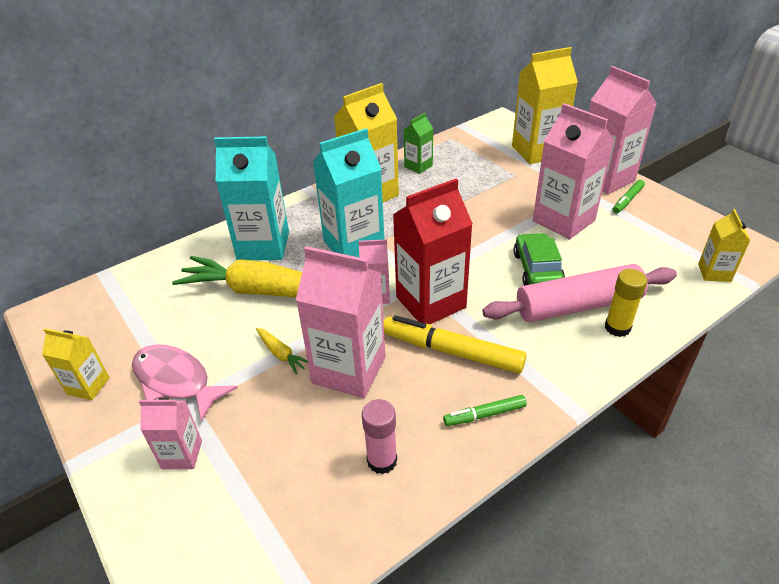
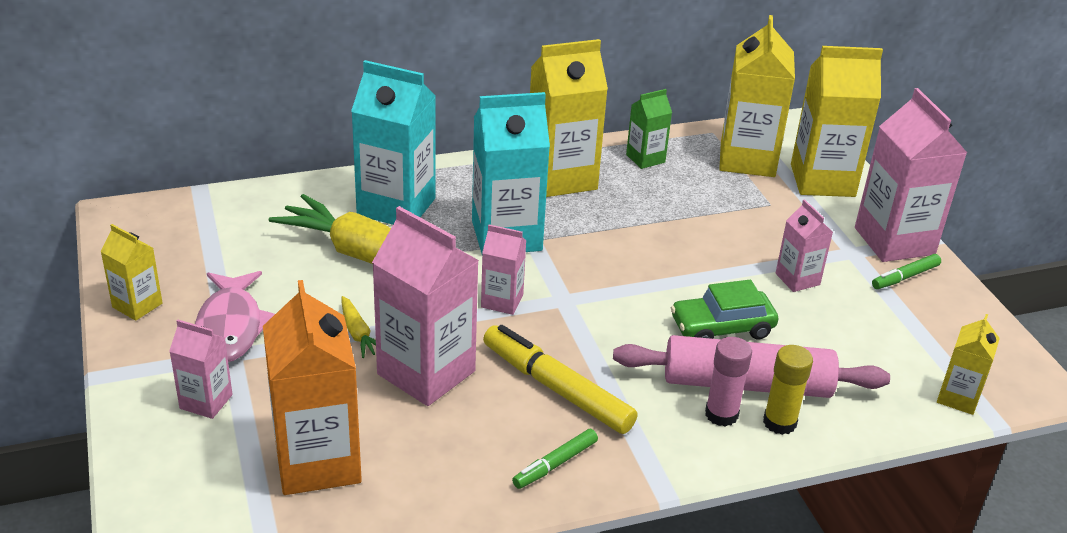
camera: 15 degrees right, 5 degrees down
pink fish [132,344,238,422] -> pink fish turned 150 degrees counterclockwise [195,271,275,362]
pink glue stick [362,399,397,474] -> pink glue stick moved to [705,337,752,427]
red carton [393,178,473,324] -> none
green marker [443,395,527,426] -> green marker turned 45 degrees counterclockwise [512,429,598,489]
green car [514,233,565,286] -> green car turned 120 degrees counterclockwise [671,280,778,339]
pink carton [533,103,614,239] -> pink carton [776,199,833,292], size x0.52
none -> orange carton [263,280,362,495]
none -> yellow carton [719,15,795,177]

